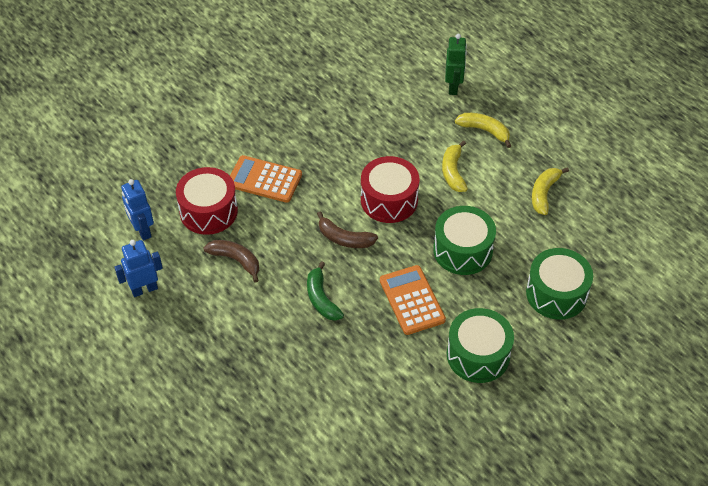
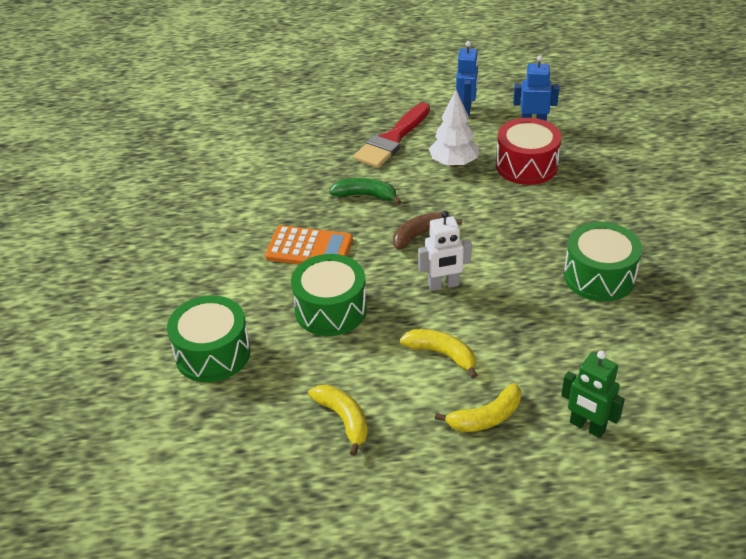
camera: 125 degrees right, 10 degrees down
brown banana [203,240,259,282] -> white tree [429,90,479,167]
orange calculator [230,155,302,203] -> none
red drum [361,156,419,223] -> white robot [418,211,472,291]
green drum [447,308,514,383] -> green drum moved to [564,222,642,302]
none -> red brush [353,103,430,168]

